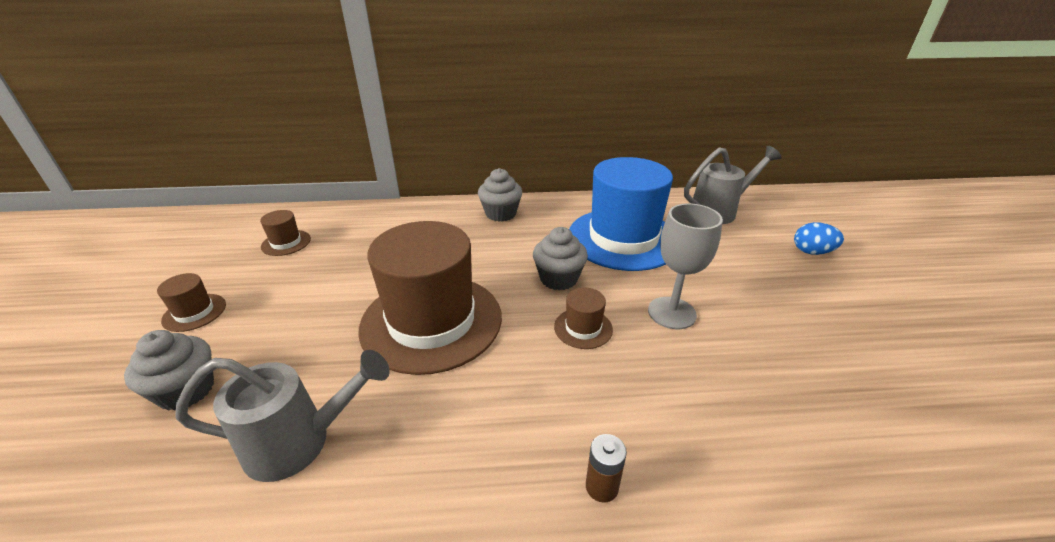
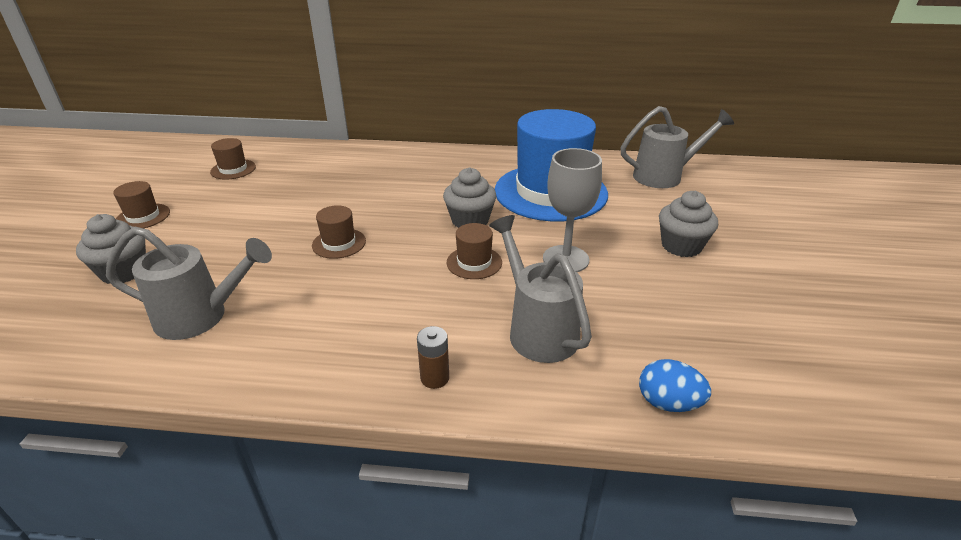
camera: 10 degrees right, 0 degrees up
brown hat [358,221,502,375] -> brown hat [312,205,366,259], size x0.41
grey cupcake [478,168,522,222] -> grey cupcake moved to [659,191,718,257]
blue egg [794,222,844,255] -> blue egg moved to [639,359,711,412]
none -> grey watering can [489,215,592,363]

